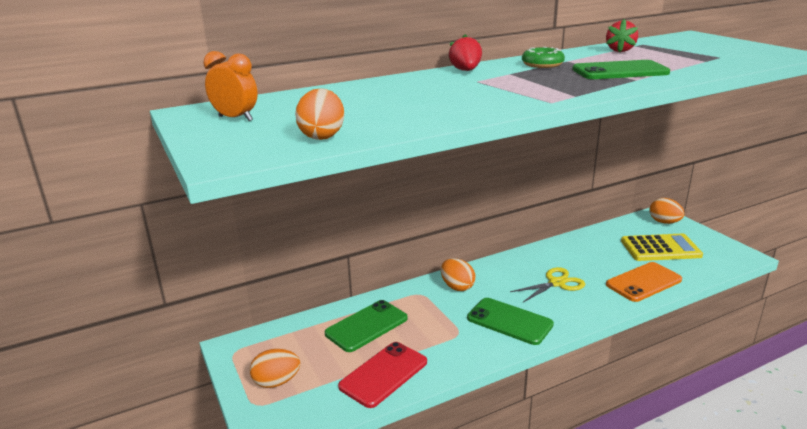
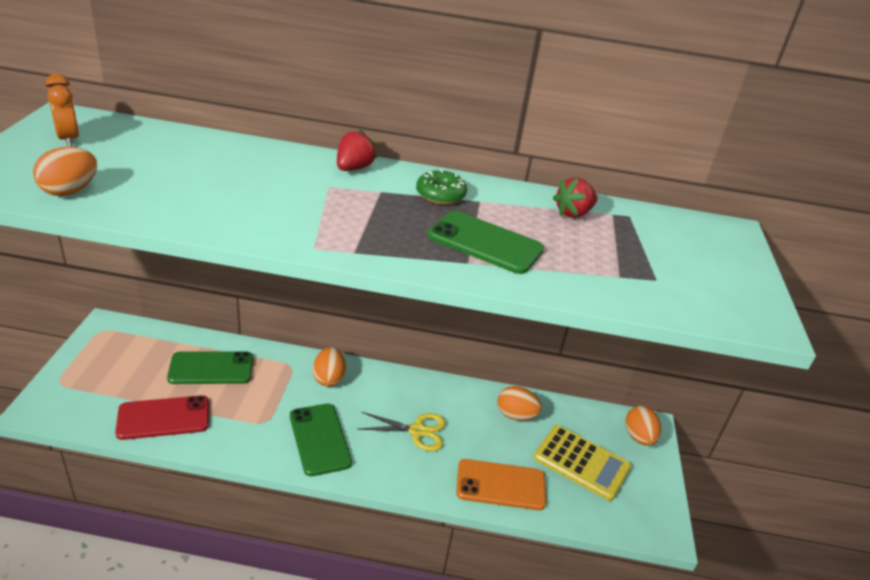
camera: 30 degrees right, 10 degrees up
orange egg [250,349,300,388] -> orange egg moved to [497,386,542,421]

